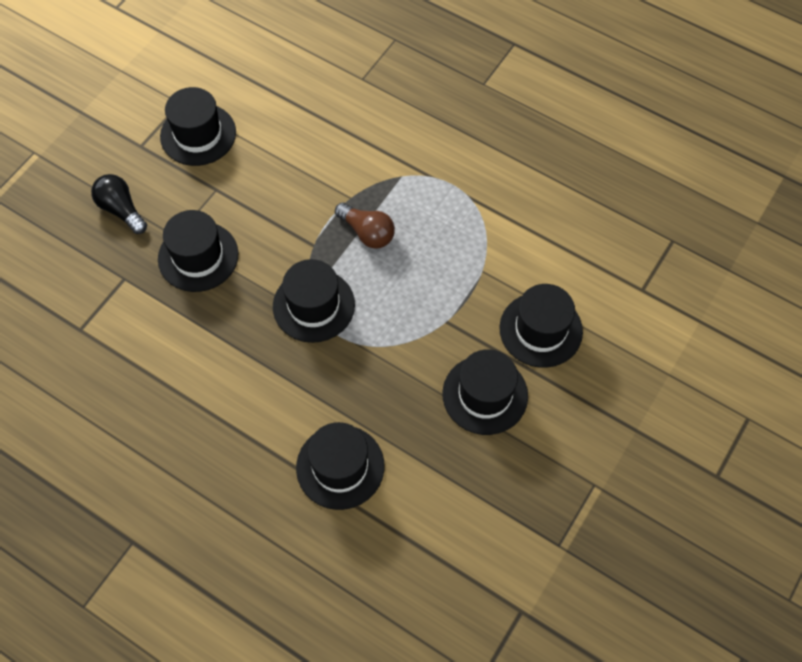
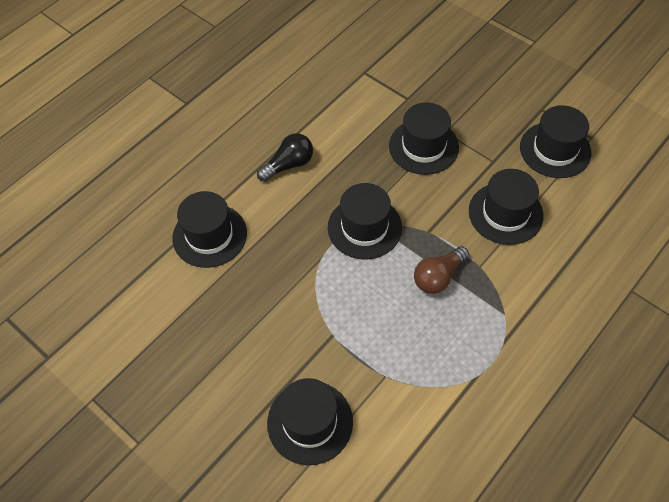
camera: 100 degrees right, 5 degrees down
black light bulb [91,174,147,234] -> black light bulb moved to [257,133,313,182]
black hat [442,349,528,435] -> black hat moved to [469,169,543,245]

